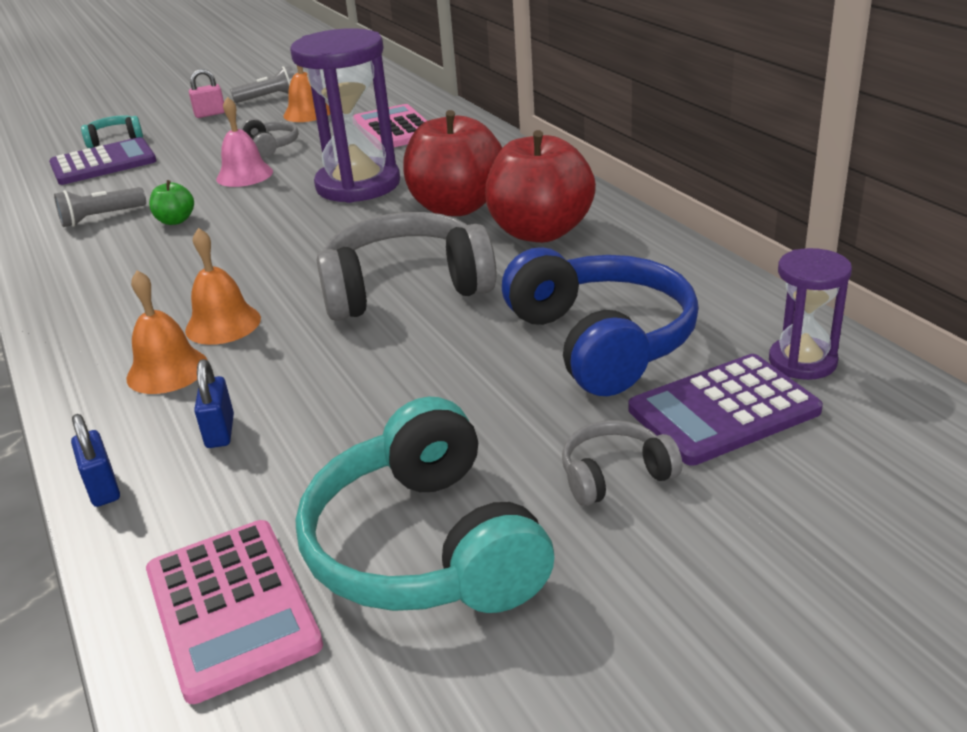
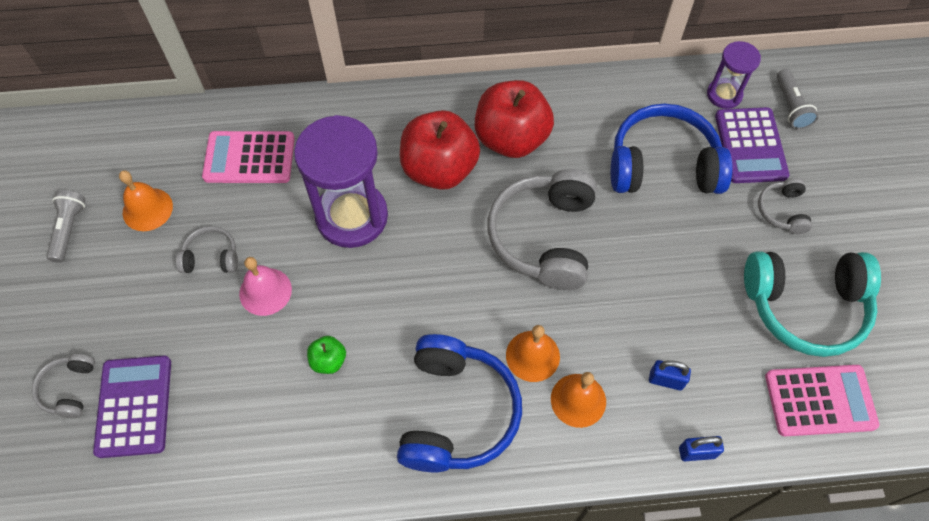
camera: 70 degrees left, 30 degrees up
grey flashlight [54,187,146,227] -> grey flashlight moved to [777,69,818,129]
turquoise headphones [81,115,143,148] -> grey headphones [32,354,95,418]
pink padlock [189,69,225,118] -> none
none -> blue headphones [397,334,522,472]

